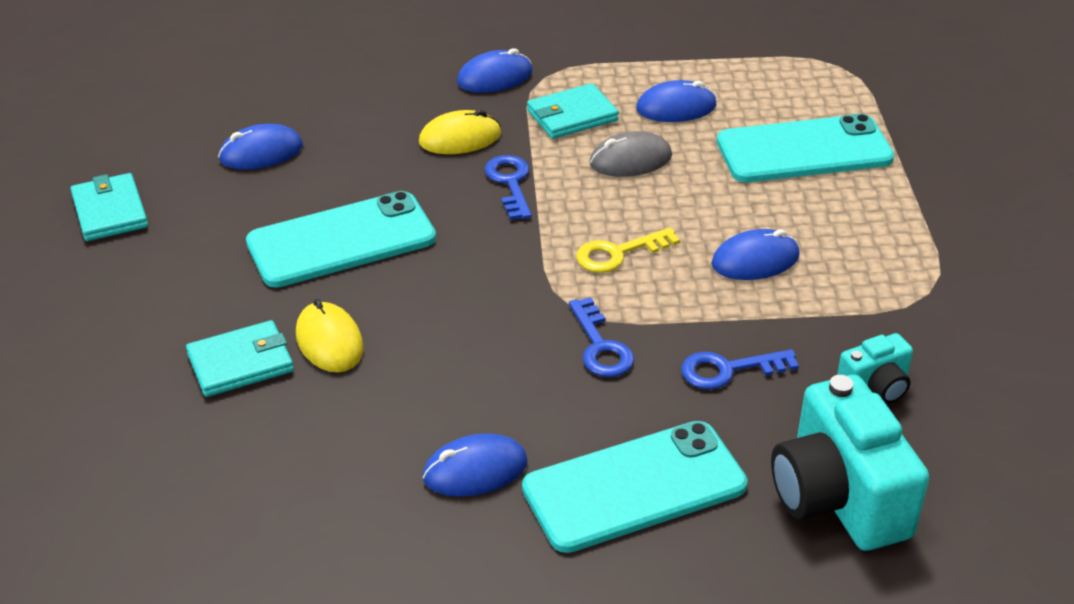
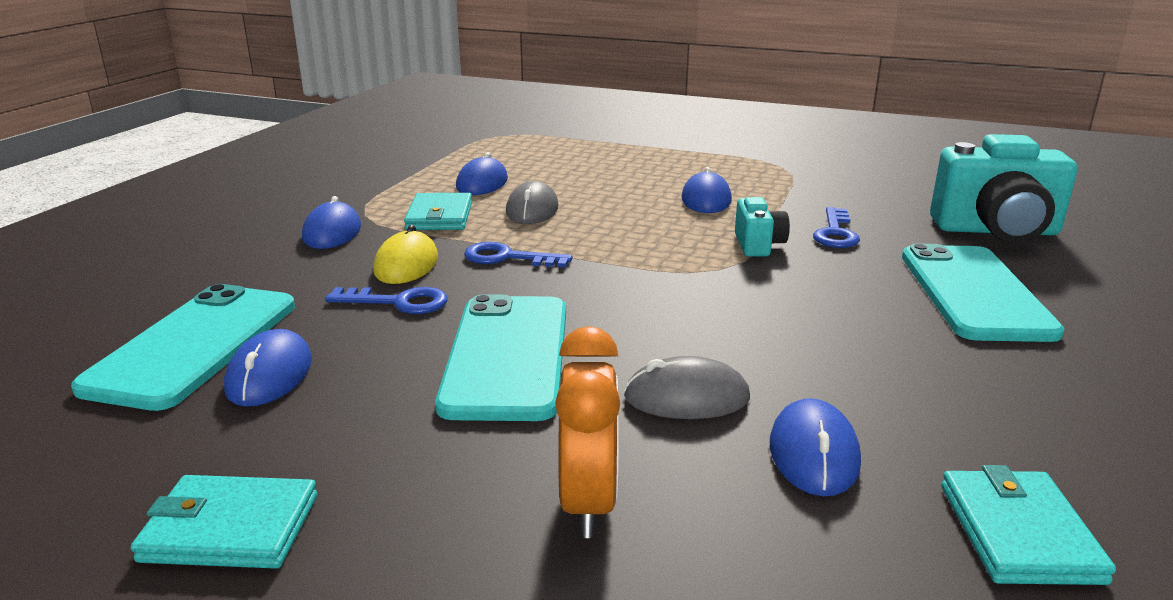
camera: 65 degrees left, 15 degrees down
turquoise wallet [186,320,294,397] -> turquoise wallet moved to [941,465,1116,585]
yellow mouse [296,299,364,372] -> grey mouse [624,356,750,419]
blue mouse [422,433,528,497] -> blue mouse moved to [770,398,861,496]
blue key [569,297,634,377] -> blue key moved to [325,287,448,314]
yellow key [576,227,680,273] -> none
turquoise phone [717,114,894,182] -> turquoise phone moved to [71,284,295,411]
turquoise camera [837,333,913,404] -> turquoise camera moved to [735,197,790,257]
none -> orange clock [555,326,620,538]

